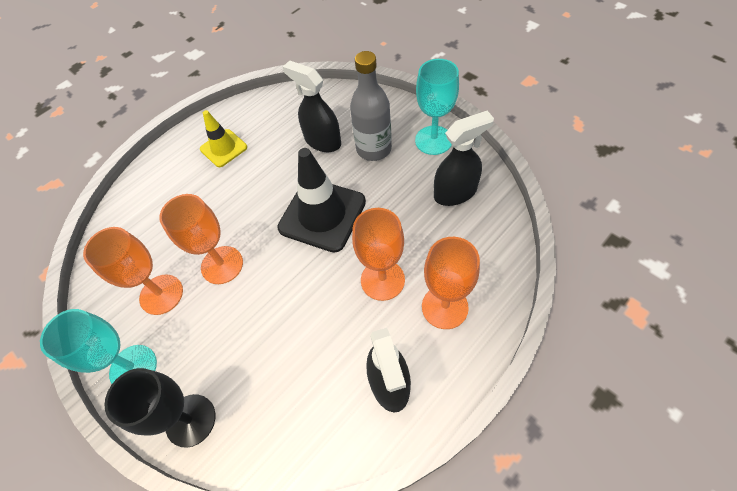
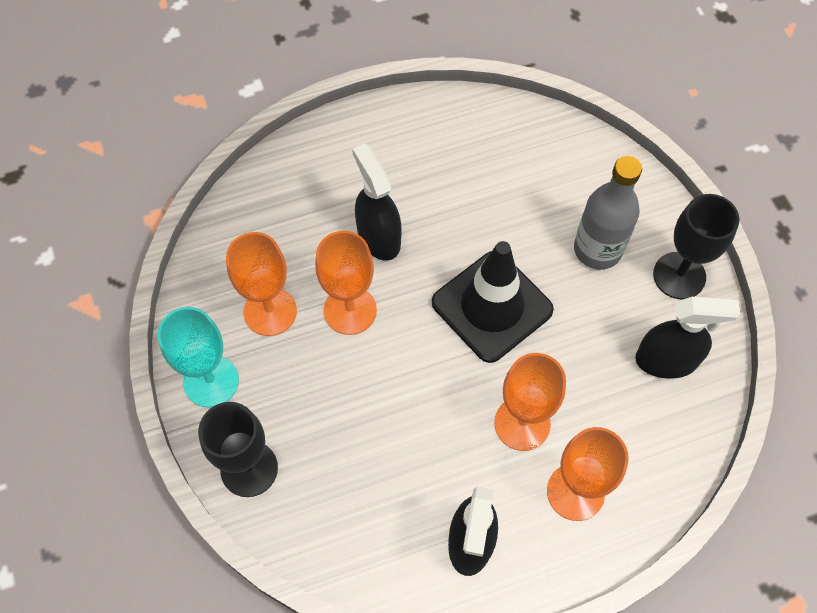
camera: 20 degrees right, 5 degrees up
yellow traffic cone [200,110,247,167] -> none
black spray bottle [283,60,341,152] -> black spray bottle moved to [352,143,402,261]
turquoise goblet [415,59,459,155] -> black goblet [653,194,739,299]

